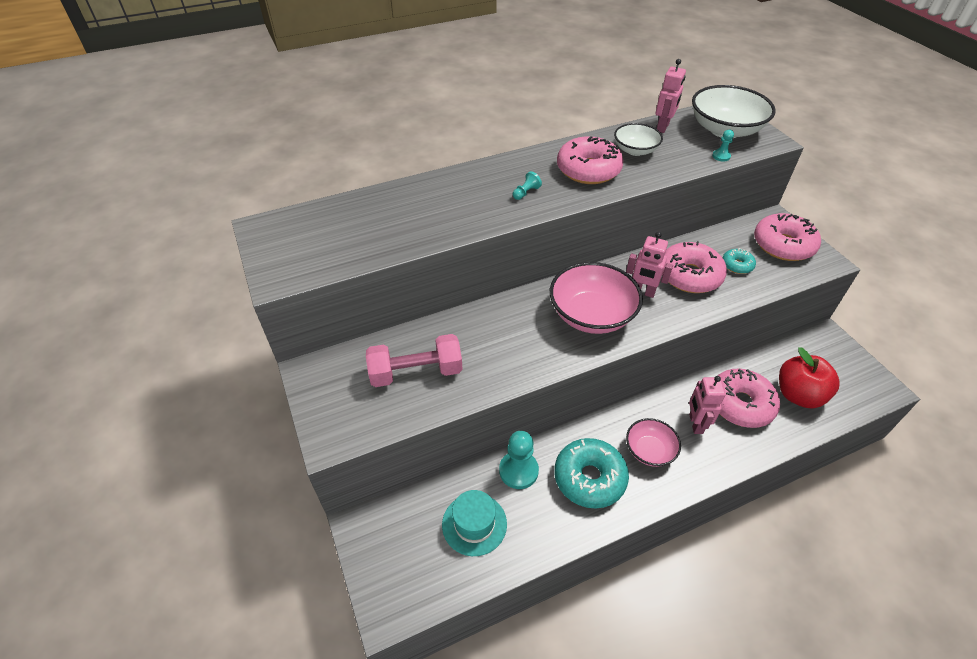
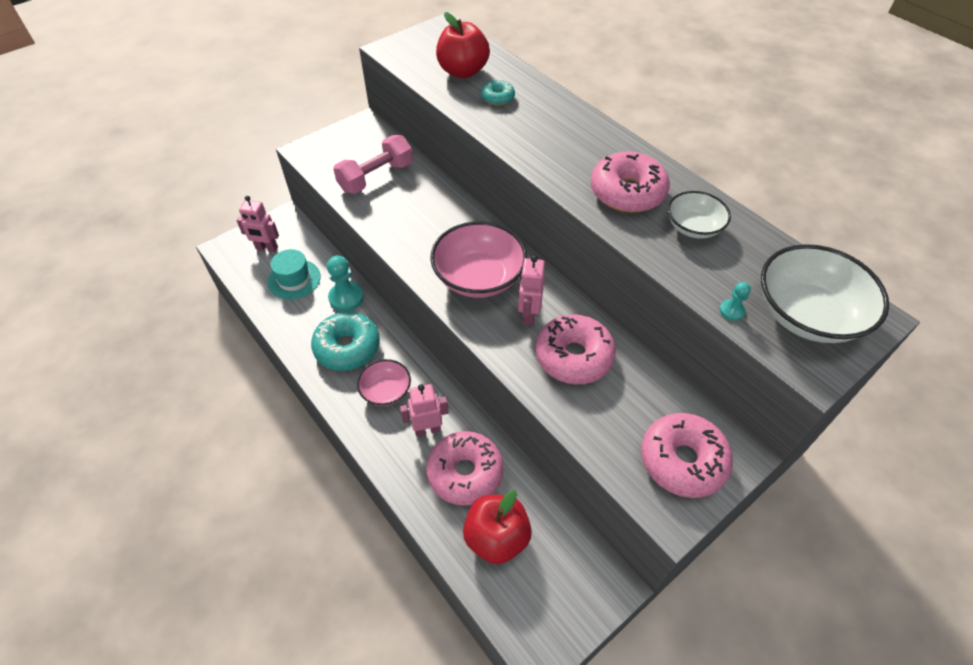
camera: 75 degrees right, 5 degrees up
pink dumbbell [366,334,463,387] -> pink dumbbell turned 75 degrees clockwise [333,135,413,194]
turquoise pawn [513,171,542,200] -> none
pink robot [656,59,686,133] -> pink robot moved to [236,196,279,252]
turquoise donut [722,248,756,274] -> turquoise donut moved to [481,80,515,106]
none -> red apple [436,12,490,78]

